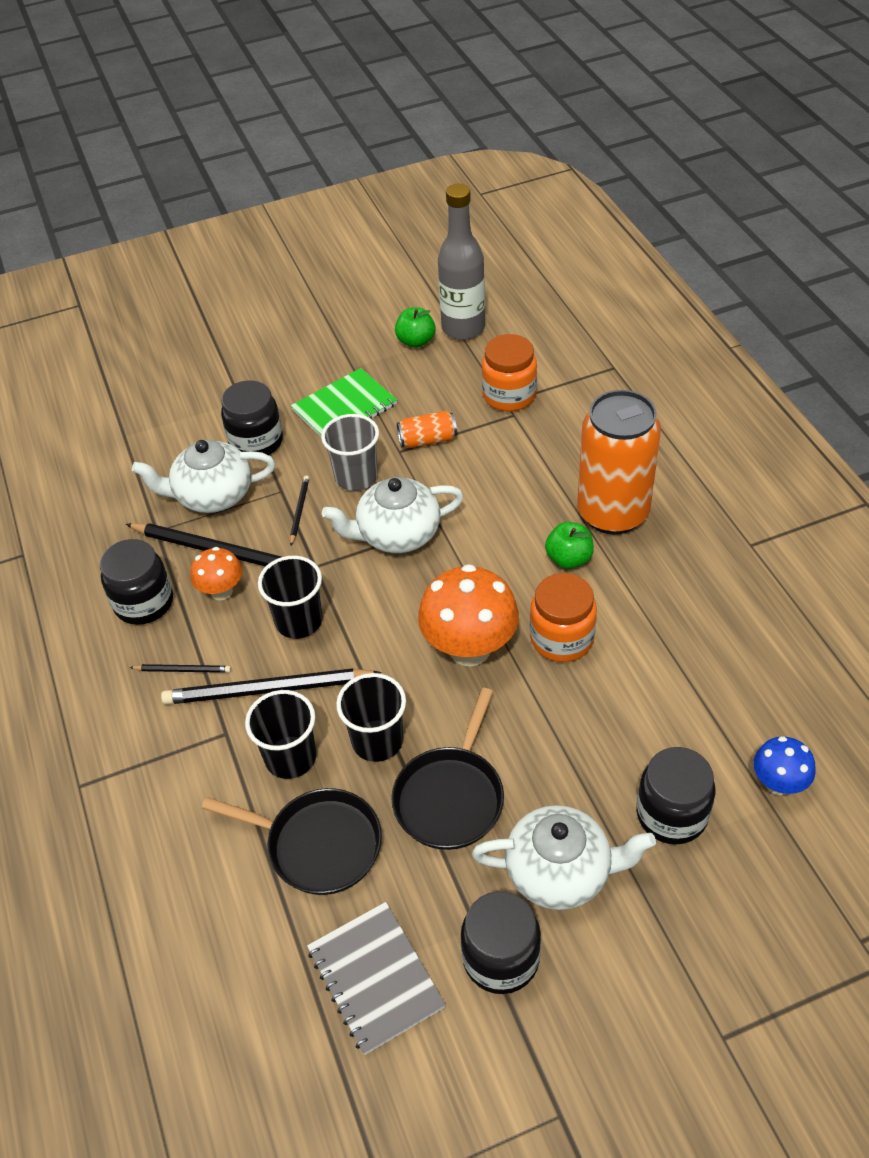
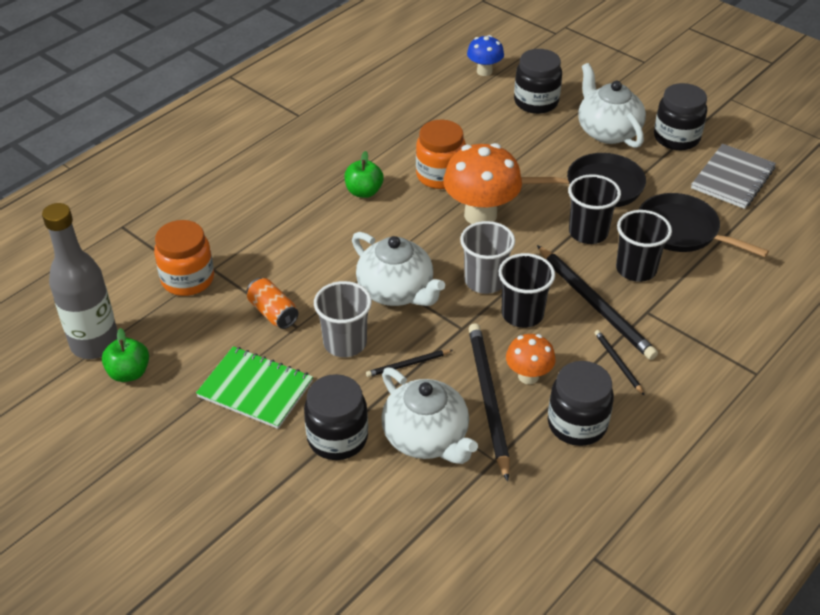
camera: 120 degrees left, 5 degrees down
black pan [202,788,382,895] -> black pan turned 45 degrees counterclockwise [639,193,769,257]
orange can [577,390,661,535] -> none
none -> grey cup [460,221,515,294]

